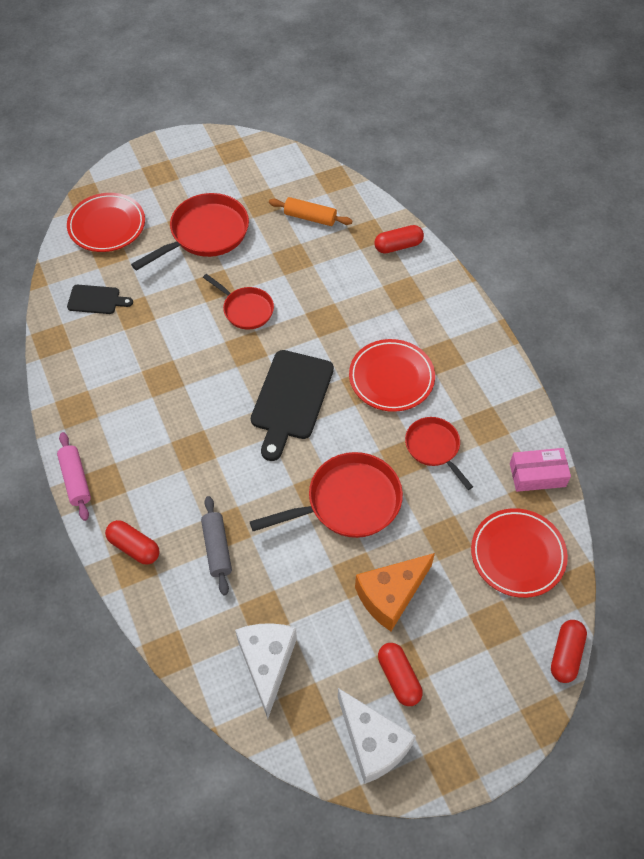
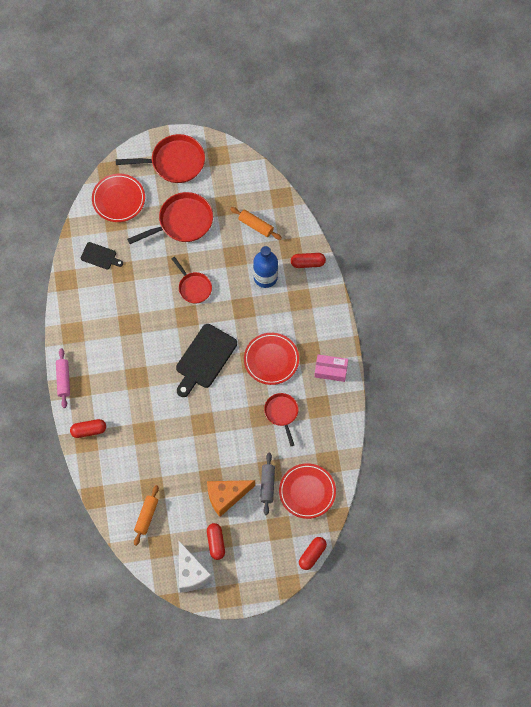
camera: 15 degrees right, 10 degrees up
red capsule [105,520,160,564] -> red capsule turned 60 degrees counterclockwise [70,419,106,438]
grey rolling pin [201,496,232,595] -> grey rolling pin moved to [260,453,275,515]
white cheese [235,623,297,719] -> orange rolling pin [134,485,159,546]
red pan [250,452,403,538] -> red pan moved to [116,134,205,183]
pink box [510,448,571,492] -> pink box moved to [314,354,348,382]
none -> blue bottle [253,246,278,288]

